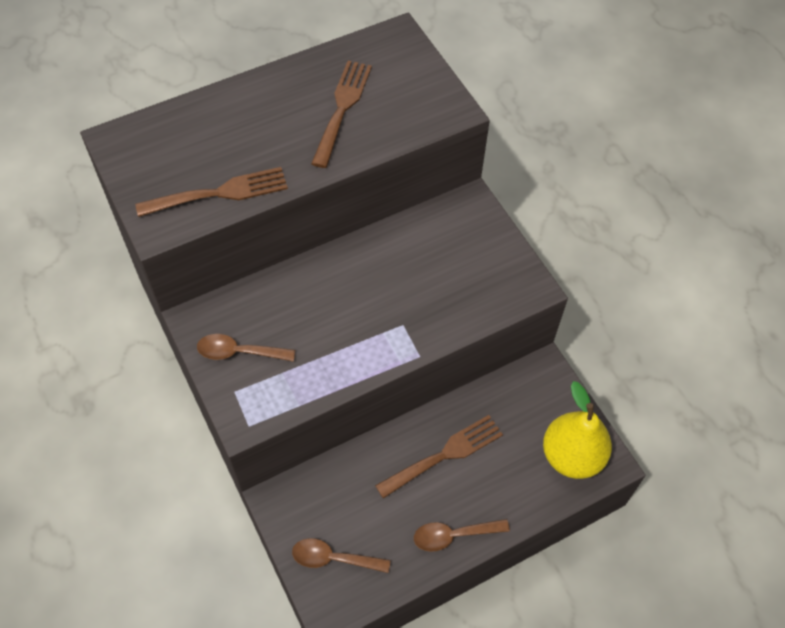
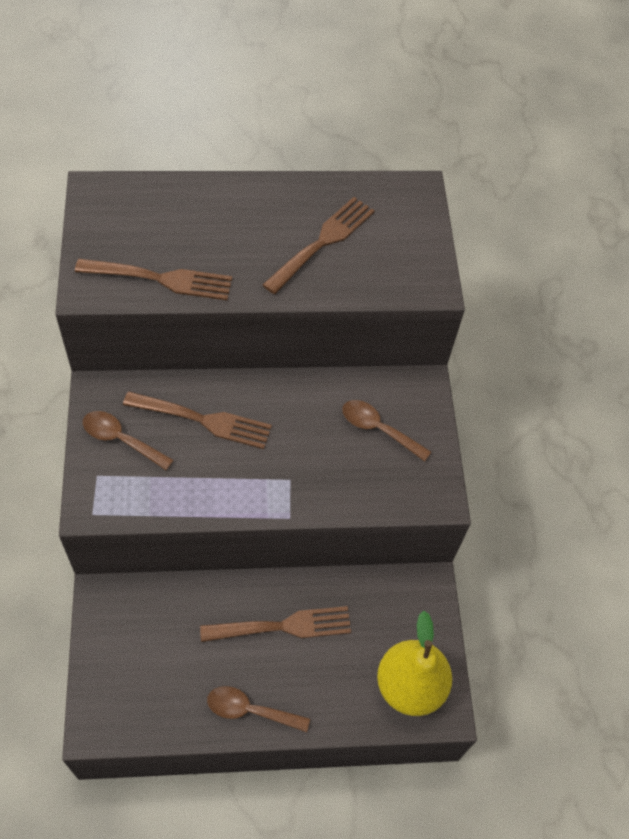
camera: 20 degrees right, 0 degrees up
brown spoon [292,538,391,573] -> brown spoon moved to [342,400,431,461]
none -> brown fork [123,391,272,449]

